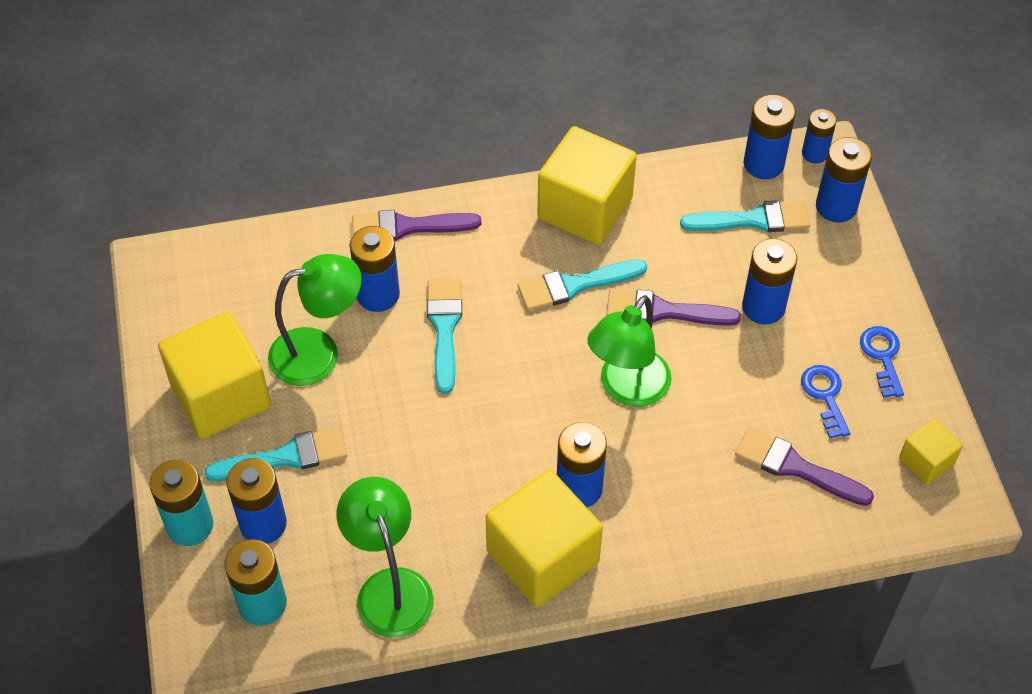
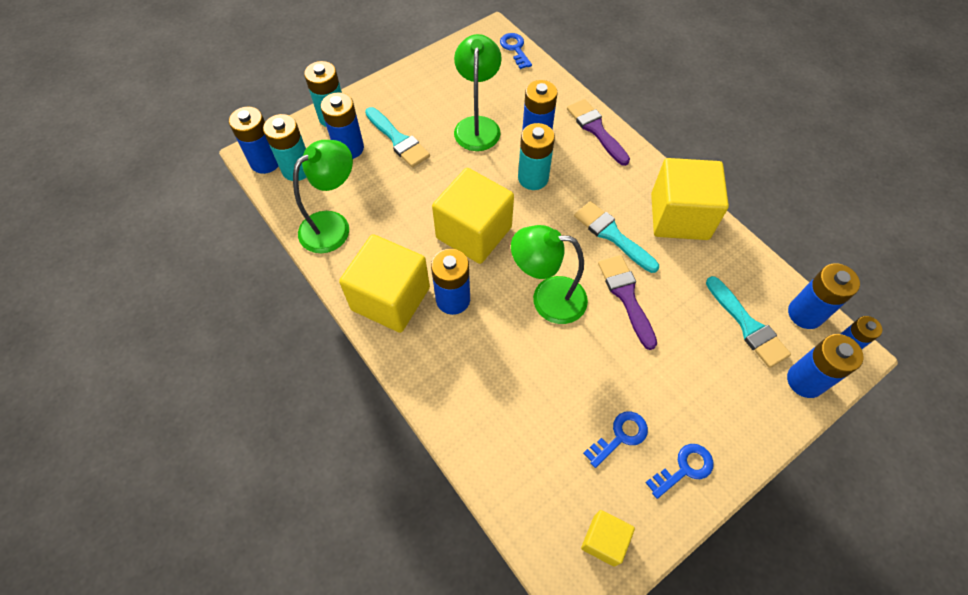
camera: 65 degrees right, 5 degrees up
yellow cube [158,312,271,439] -> yellow cube moved to [432,168,514,264]
green lamp [268,254,362,386] -> green lamp turned 135 degrees counterclockwise [454,34,502,151]
turquoise brush [427,278,462,394] -> turquoise battery [518,123,555,190]
purple brush [735,427,874,506] -> none
blue battery [742,238,797,324] -> blue battery moved to [229,107,278,174]
none -> blue key [500,33,532,69]

